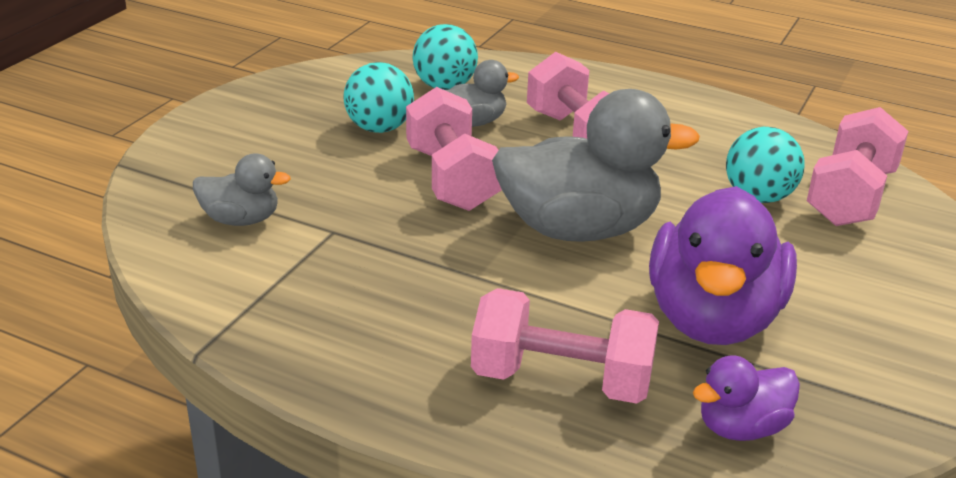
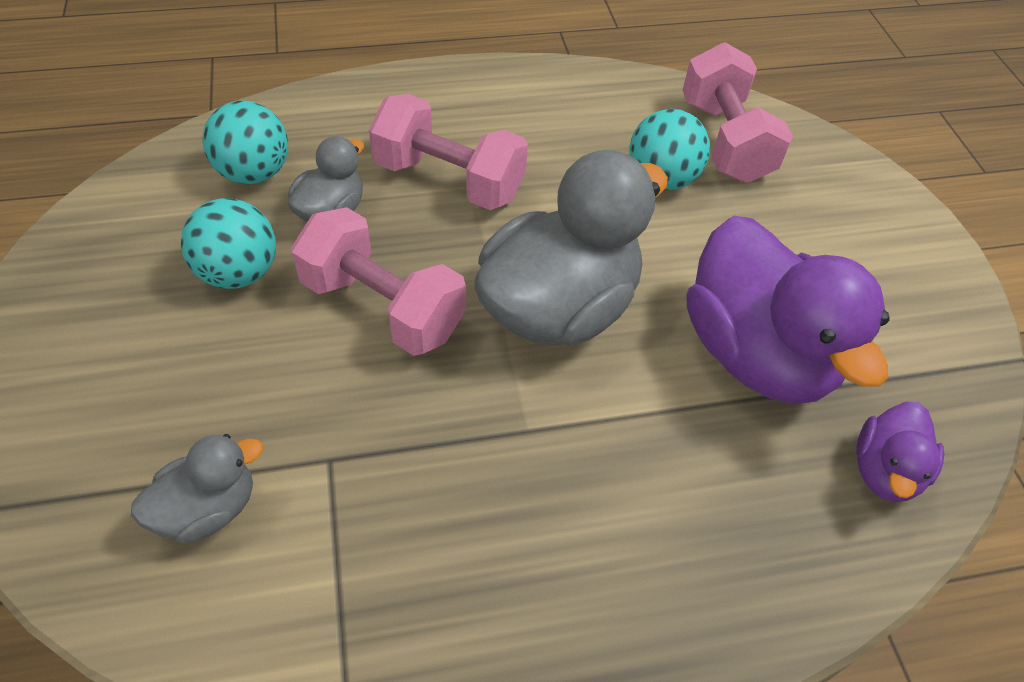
camera: 40 degrees left, 20 degrees up
pink dumbbell [471,288,659,404] -> none

